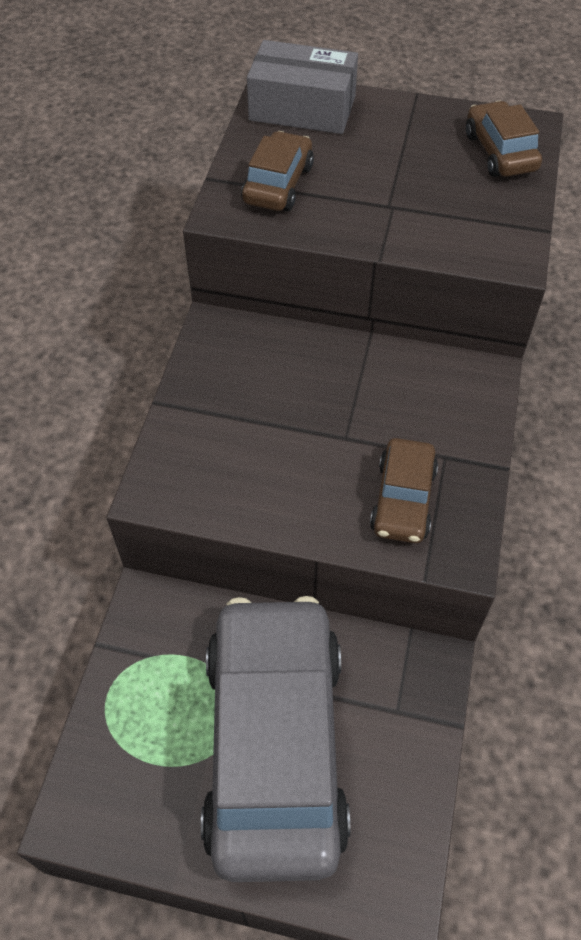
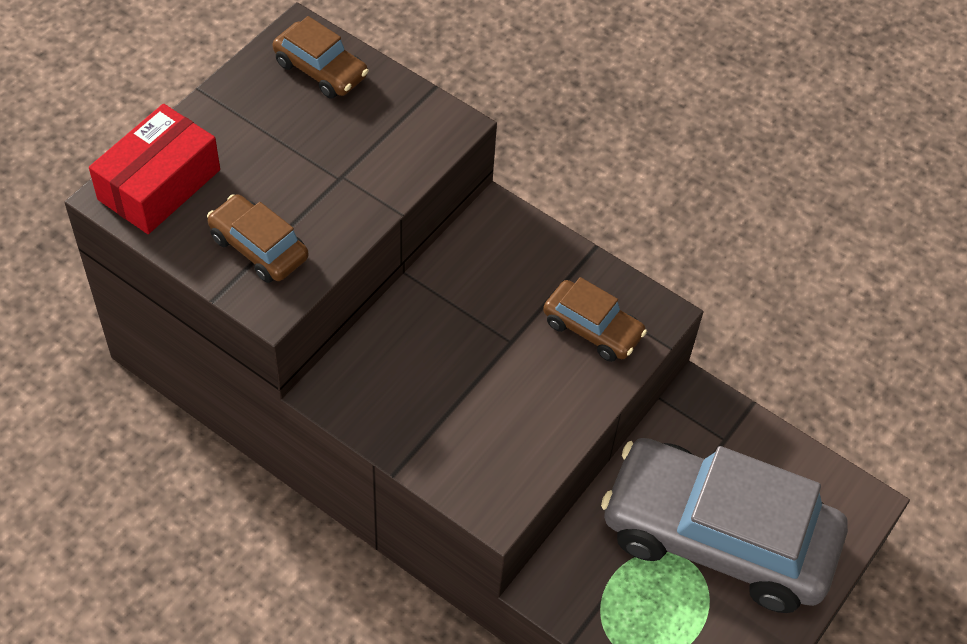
camera: 70 degrees left, 0 degrees up
grey box [247,40,358,134] -> red box [89,104,220,234]
brown car [466,101,542,177] -> brown car turned 150 degrees counterclockwise [273,16,368,99]

